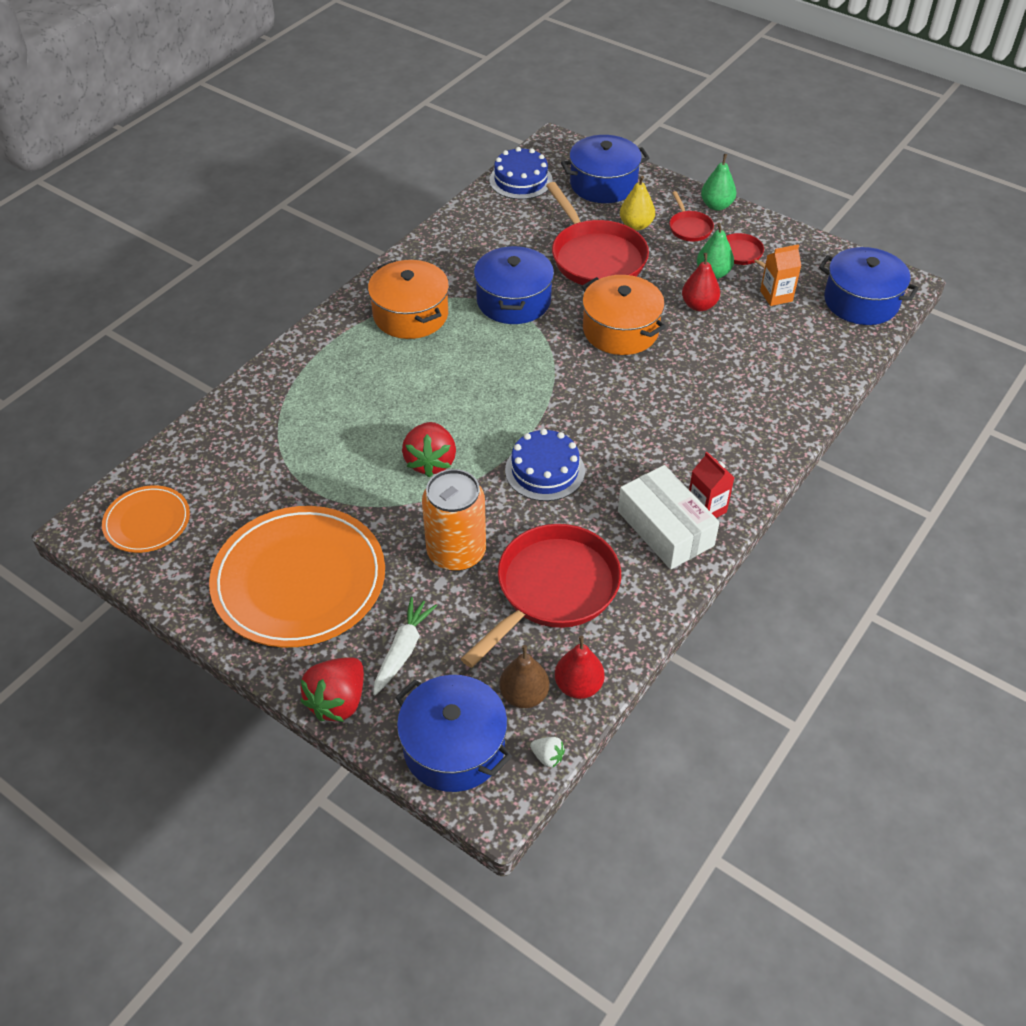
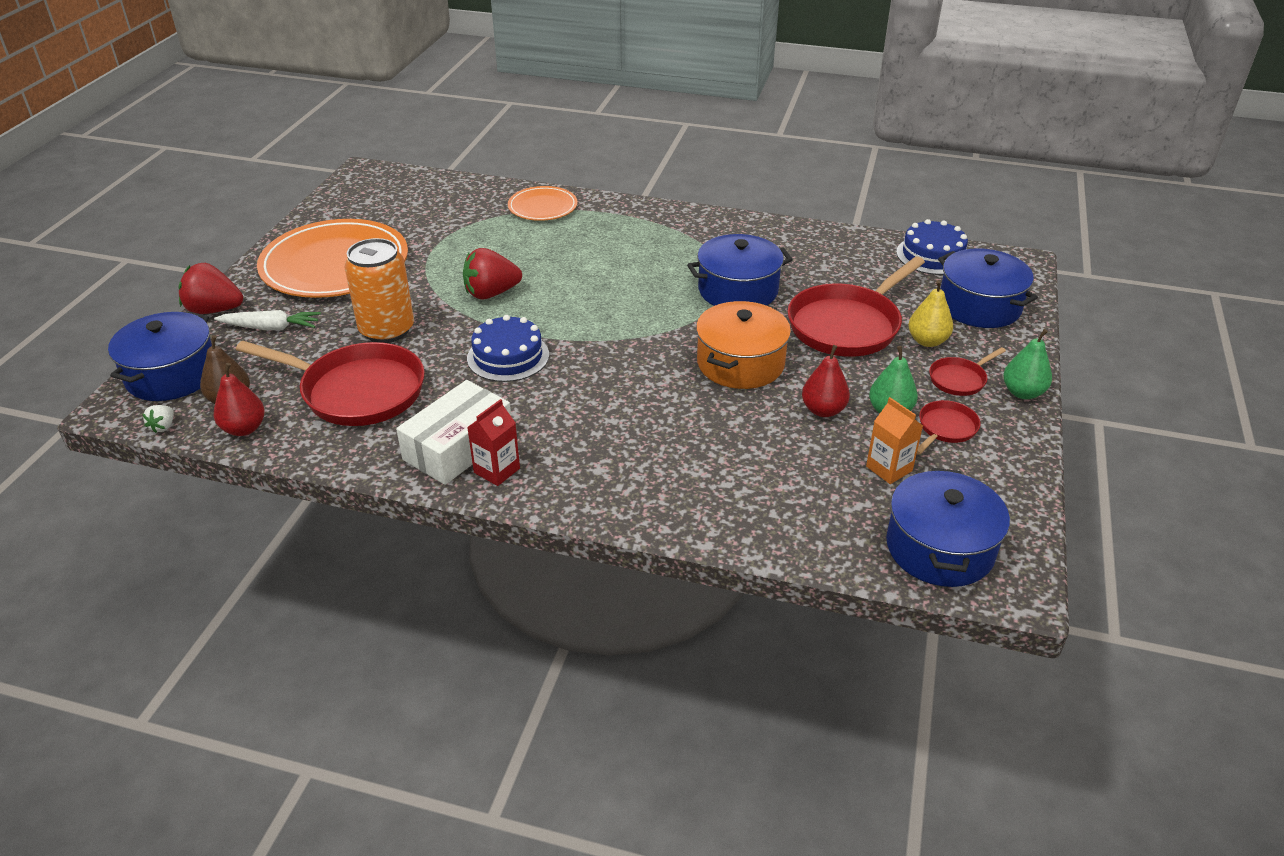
camera: 70 degrees right, 10 degrees down
orange plate [102,485,190,553] -> orange plate moved to [508,186,577,221]
orange pot [368,260,449,339] -> none

